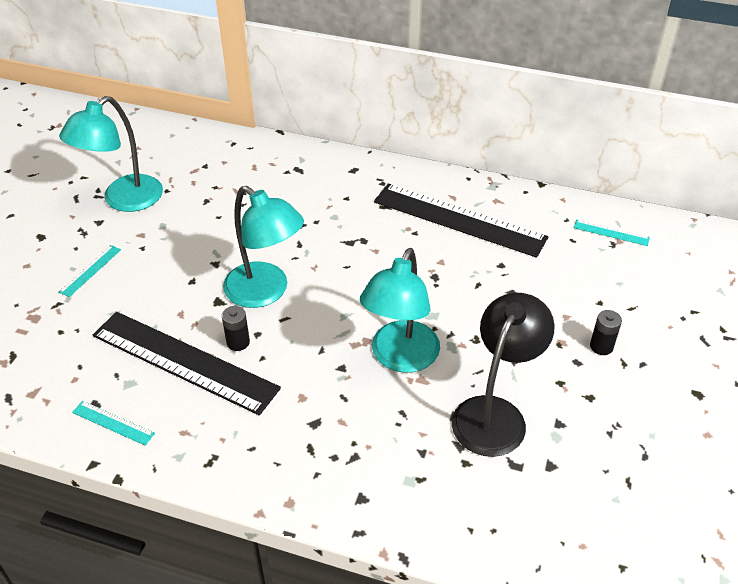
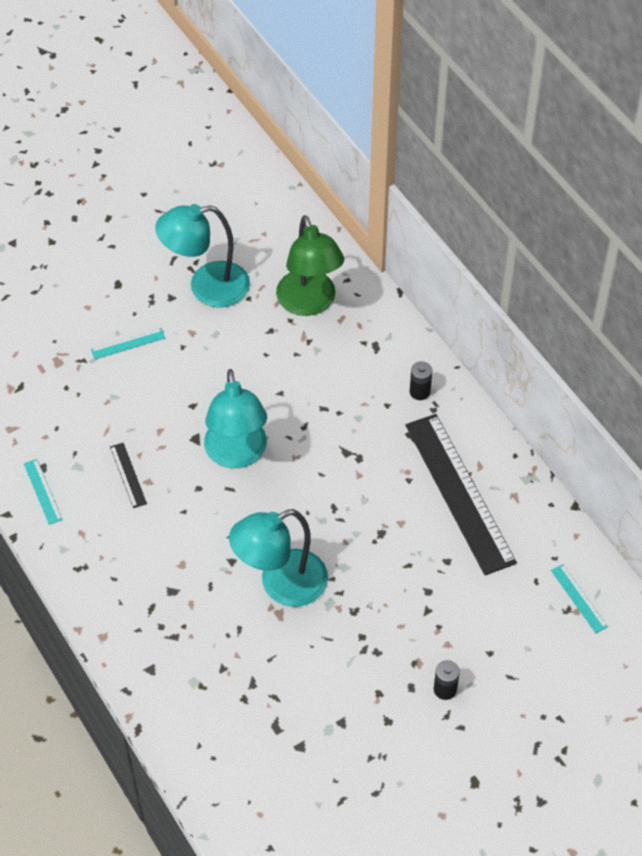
camera: 40 degrees right, 10 degrees up
black ruler [93,312,281,415] -> black ruler [110,443,147,508], size x0.41
black battery [222,306,250,351] -> black battery moved to [410,361,432,400]
black lamp [452,293,555,457] -> none
none -> green lamp [276,215,344,316]

